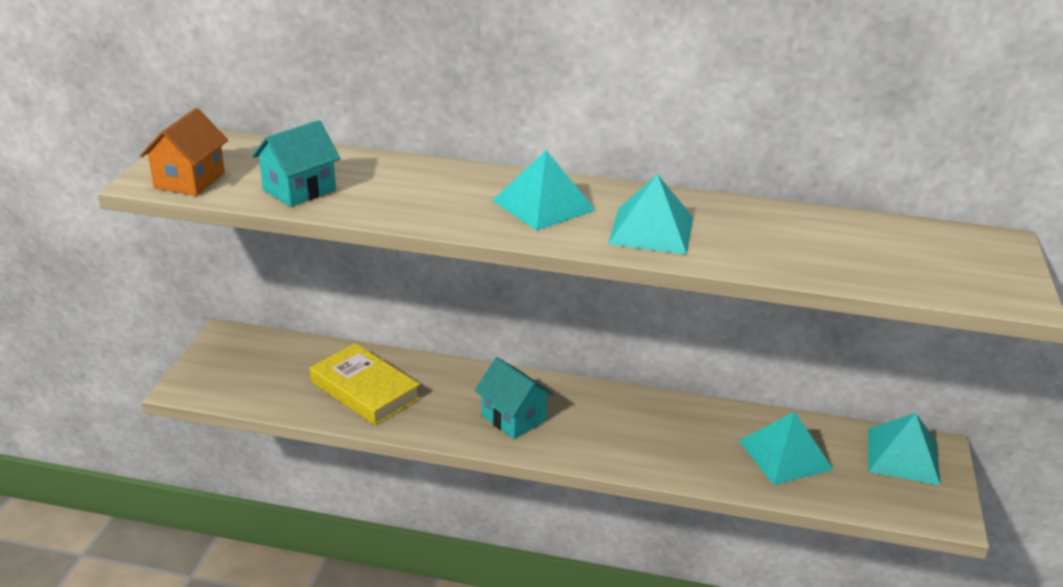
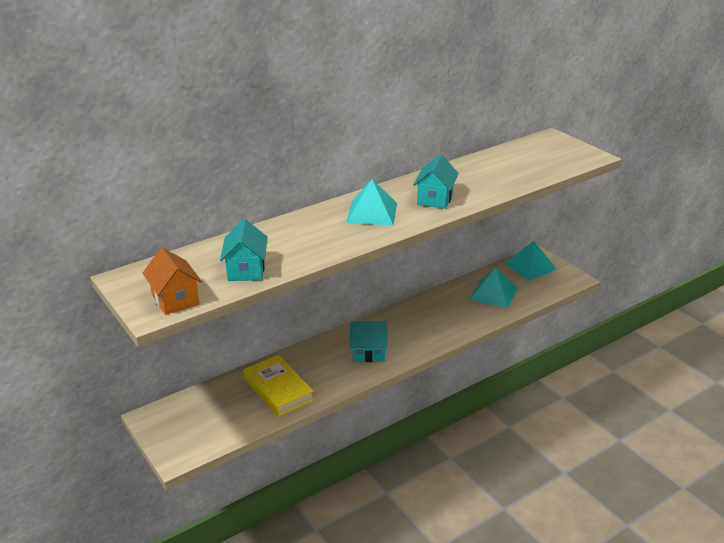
camera: 45 degrees left, 0 degrees up
yellow book [310,343,420,426] -> yellow book turned 60 degrees clockwise [243,355,314,417]
turquoise pyramid [608,174,693,254] -> turquoise house [413,154,459,209]

